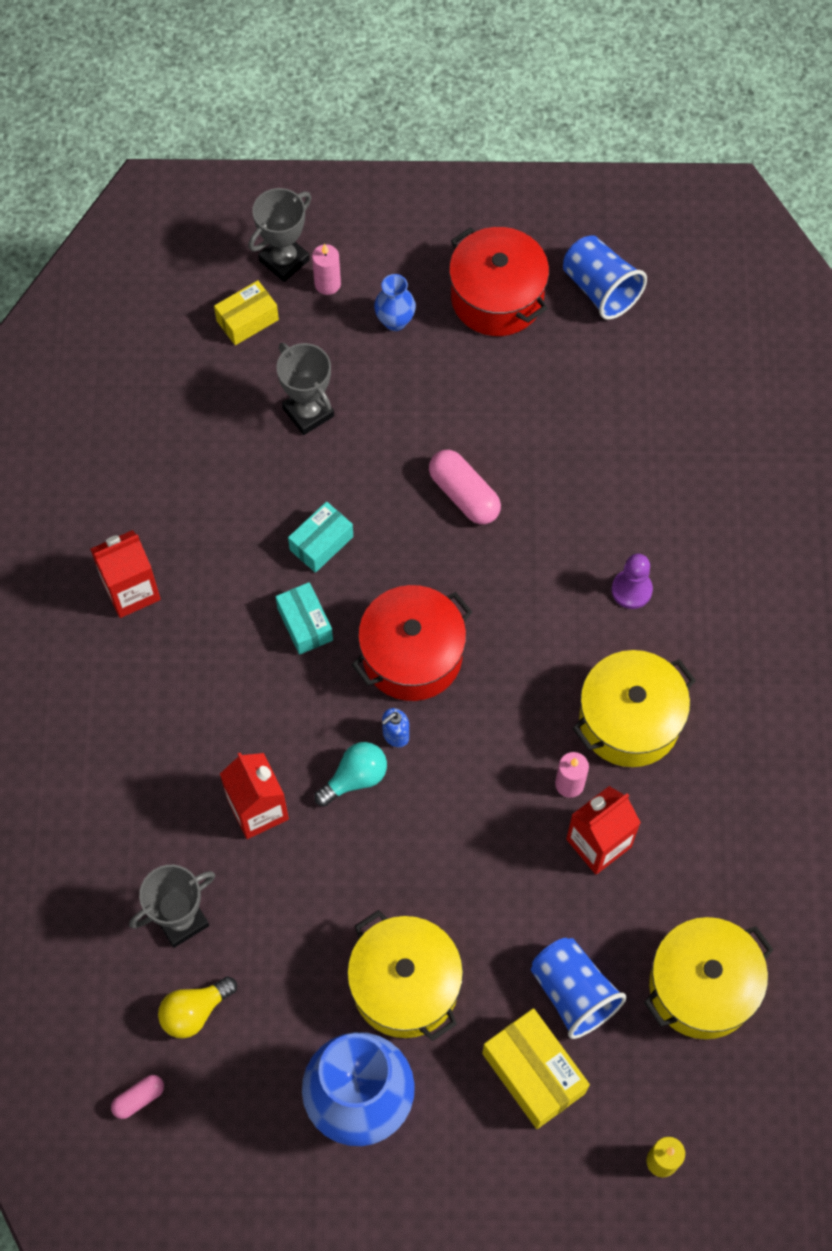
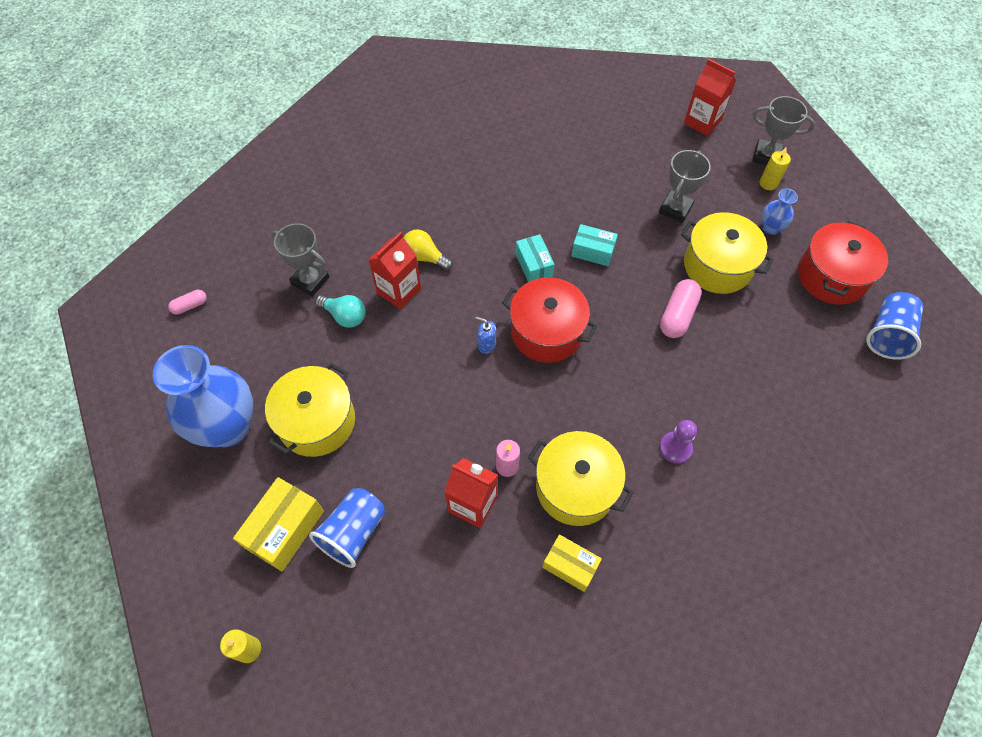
camera: 65 degrees right, 5 degrees down
red carton [90,530,161,618] -> red carton moved to [684,59,736,136]
pink capsule [111,1075,164,1119] -> pink capsule turned 60 degrees counterclockwise [168,290,207,315]
yellow light bulb [158,976,237,1038] -> yellow light bulb moved to [404,230,453,270]
yellow box [214,280,279,345] -> yellow box moved to [542,534,602,592]
turquoise box [276,582,333,655] -> turquoise box turned 60 degrees counterclockwise [515,234,555,282]
pink candle [312,244,341,295] -> yellow candle [760,147,791,190]
turquoise light bulb [314,742,387,807] -> turquoise light bulb moved to [315,295,365,328]
yellow pot [644,917,774,1039] -> yellow pot moved to [681,212,774,294]

